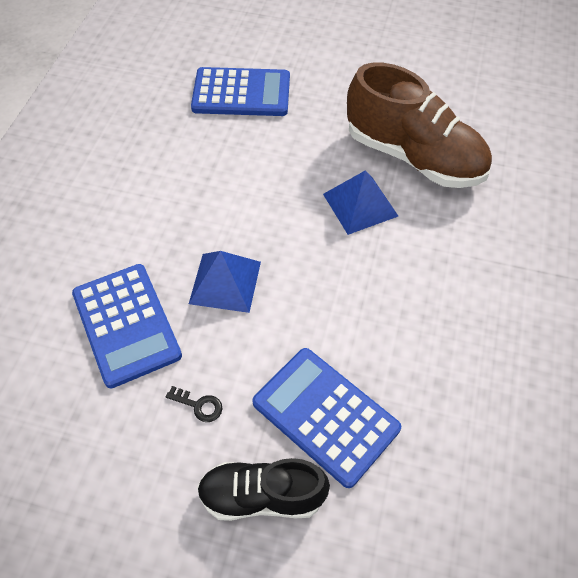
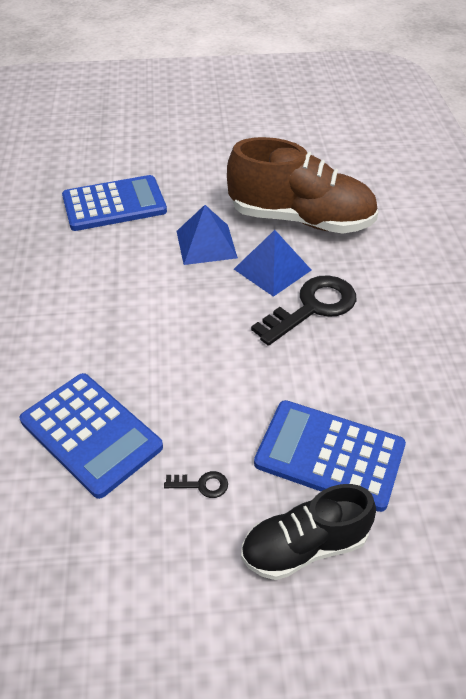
camera: 20 degrees left, 10 degrees down
blue pyramid [189,251,261,313] -> blue pyramid moved to [176,205,238,265]
none -> black key [251,275,356,346]

